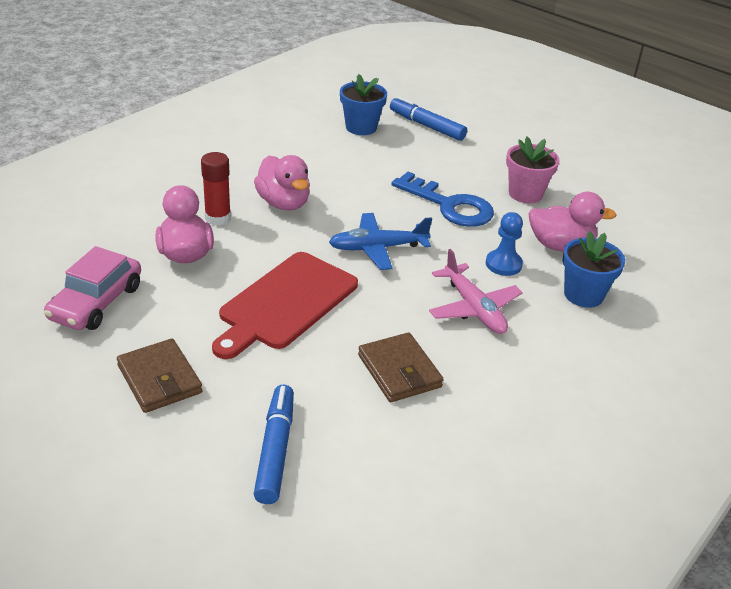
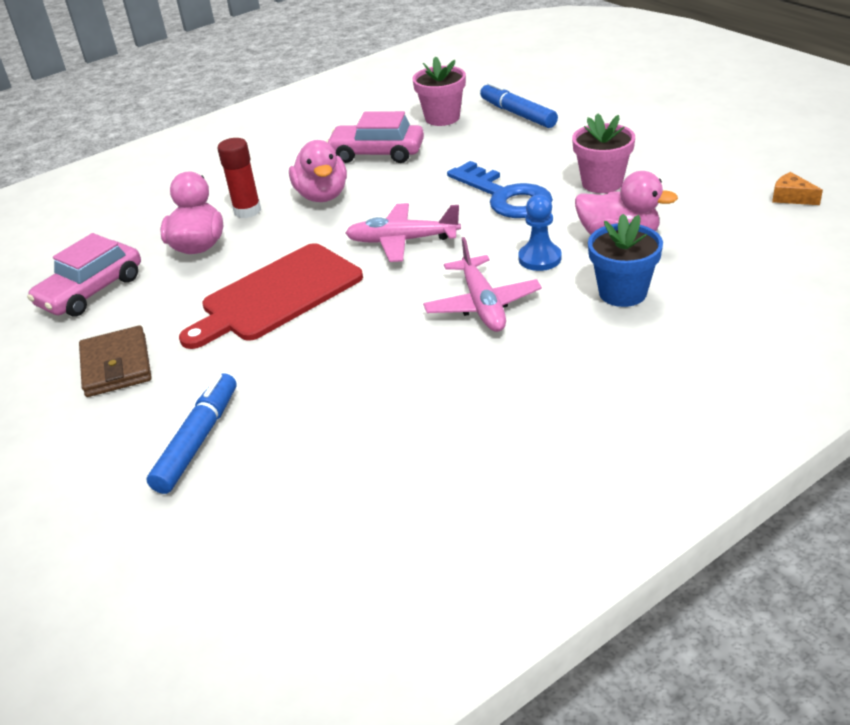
camera: 20 degrees right, 0 degrees up
blue plane [329,213,432,270] -> pink plane [345,203,461,262]
blue flower pot [340,74,387,135] -> pink flower pot [412,56,466,126]
brown wallet [358,332,444,402] -> none
none -> pink car [326,111,424,163]
none -> orange cheese [772,172,823,205]

